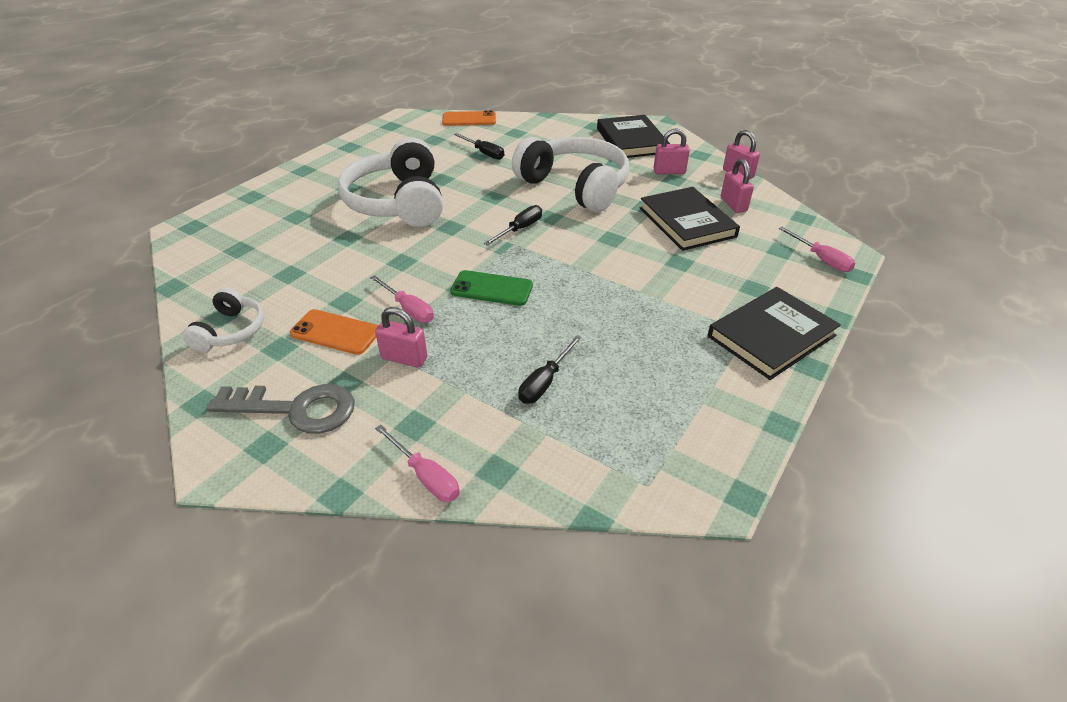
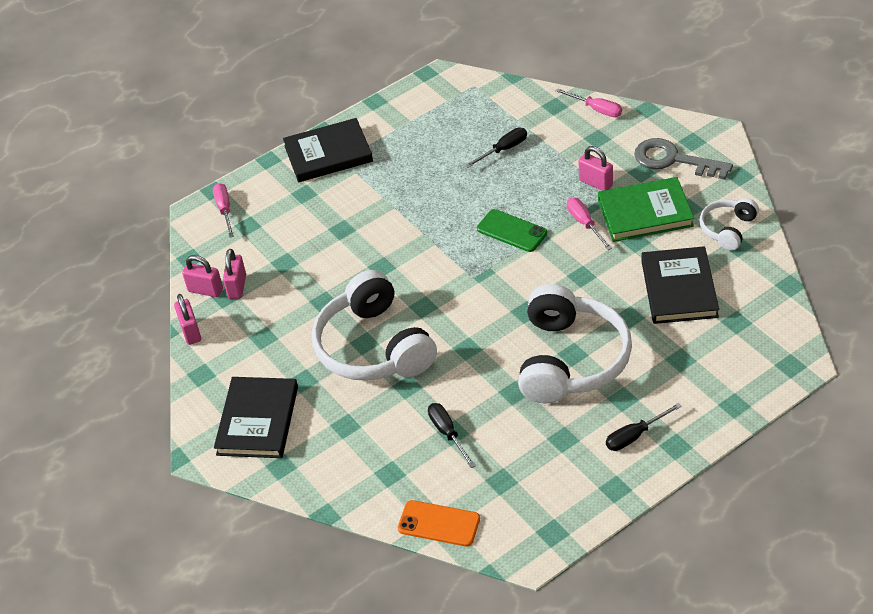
camera: 155 degrees left, 5 degrees up
orange phone [290,309,379,355] -> green book [598,177,694,242]
pink screwdriver [375,425,460,502] -> pink screwdriver turned 150 degrees clockwise [556,88,622,117]
black screwdriver [484,205,542,246] -> black screwdriver moved to [606,403,682,451]
black book [640,187,740,251] -> black book moved to [641,246,719,324]
pink padlock [653,128,690,174] -> pink padlock moved to [182,255,223,297]

